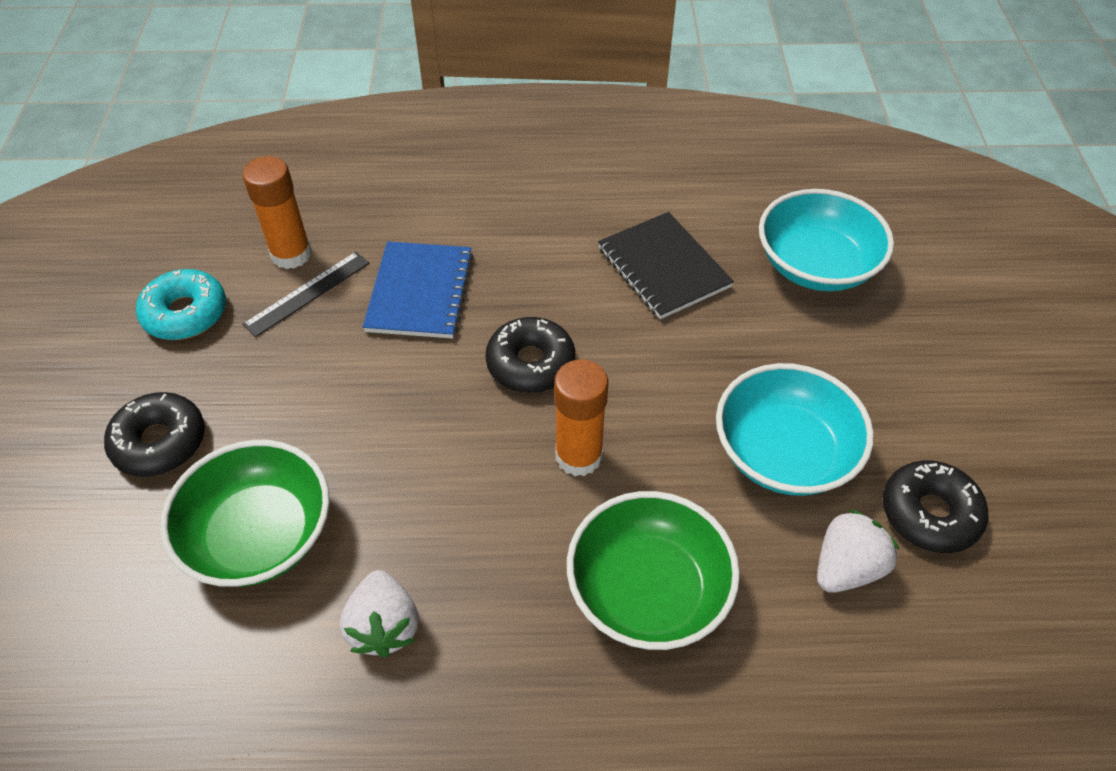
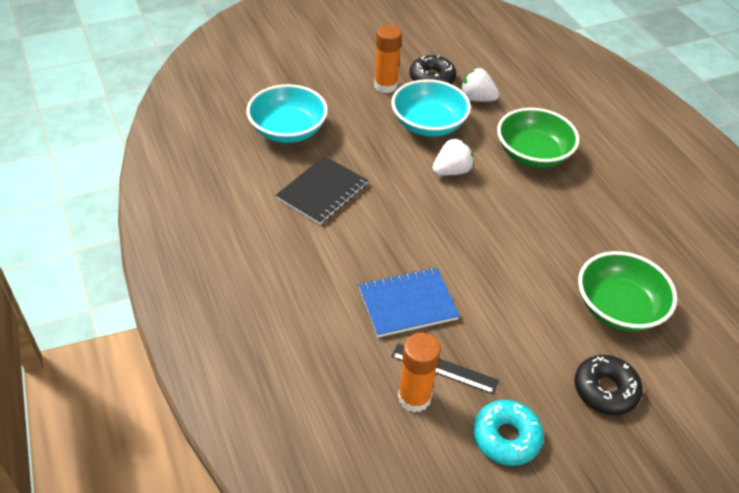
camera: 115 degrees left, 5 degrees down
white strawberry [340,570,419,658] -> white strawberry moved to [432,138,474,175]
black donut [485,317,575,393] -> none
orange glue stick [554,359,608,476] -> orange glue stick moved to [374,25,402,93]

